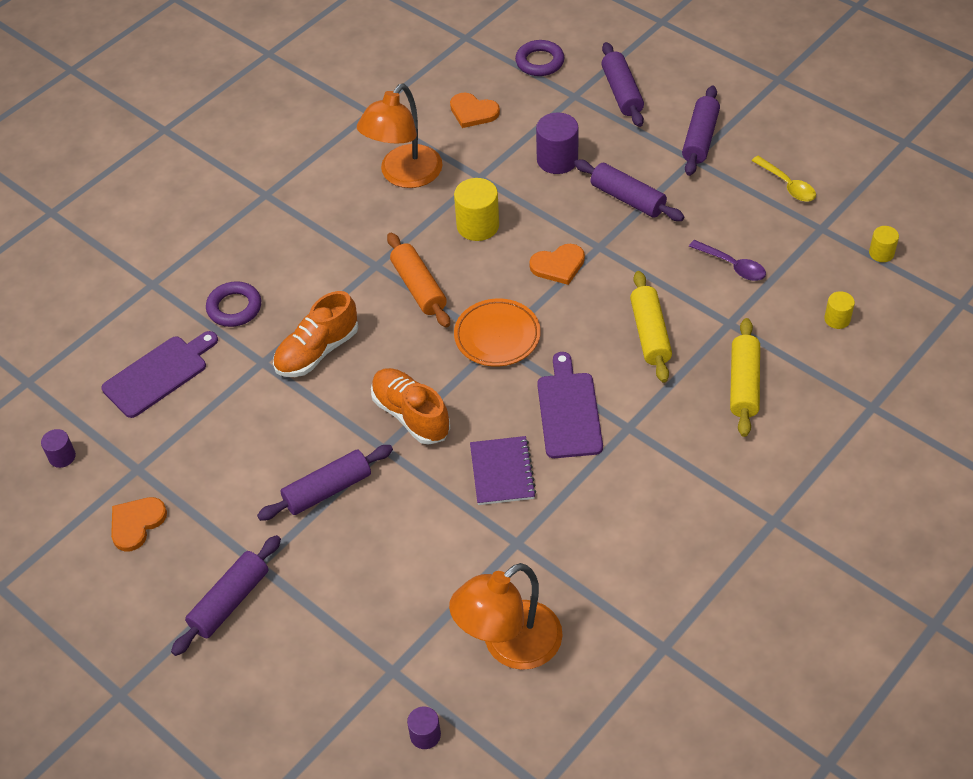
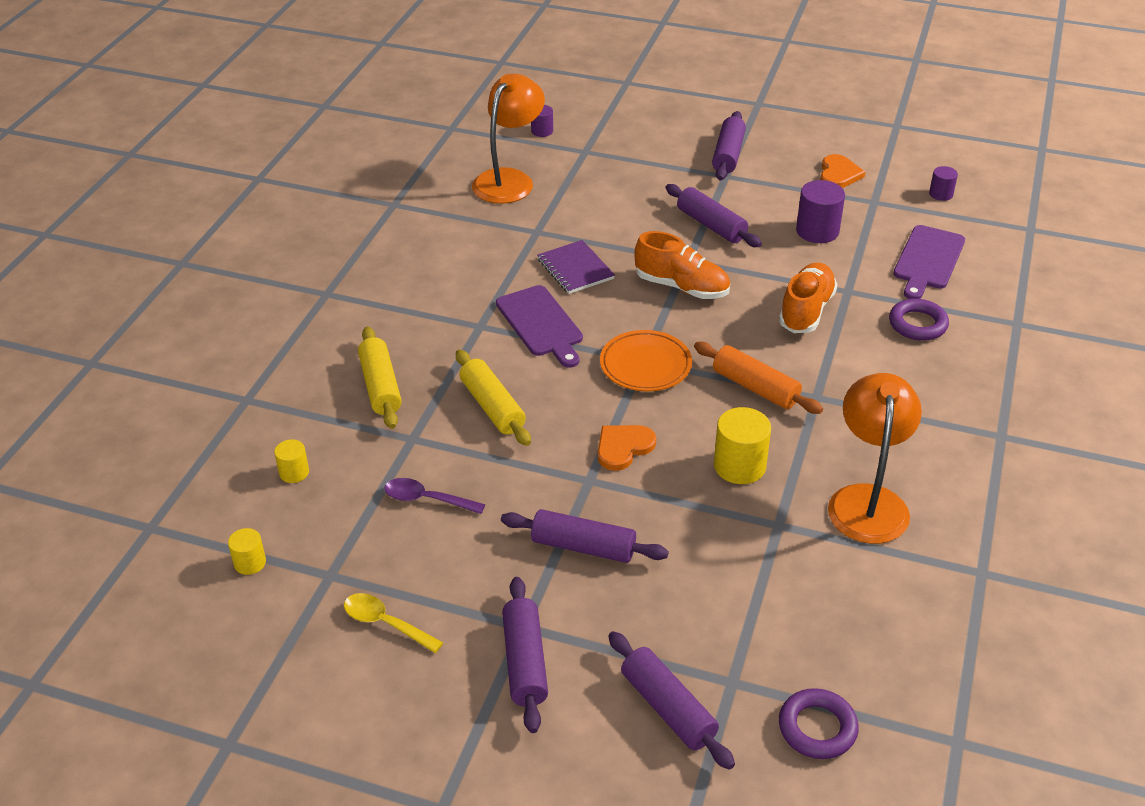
camera: 155 degrees right, 10 degrees down
purple rolling pin [257,445,393,521] -> purple rolling pin turned 75 degrees counterclockwise [666,184,762,247]
orange heart [450,93,500,128] -> none
purple cylinder [536,113,579,174] -> purple cylinder moved to [796,180,845,243]

